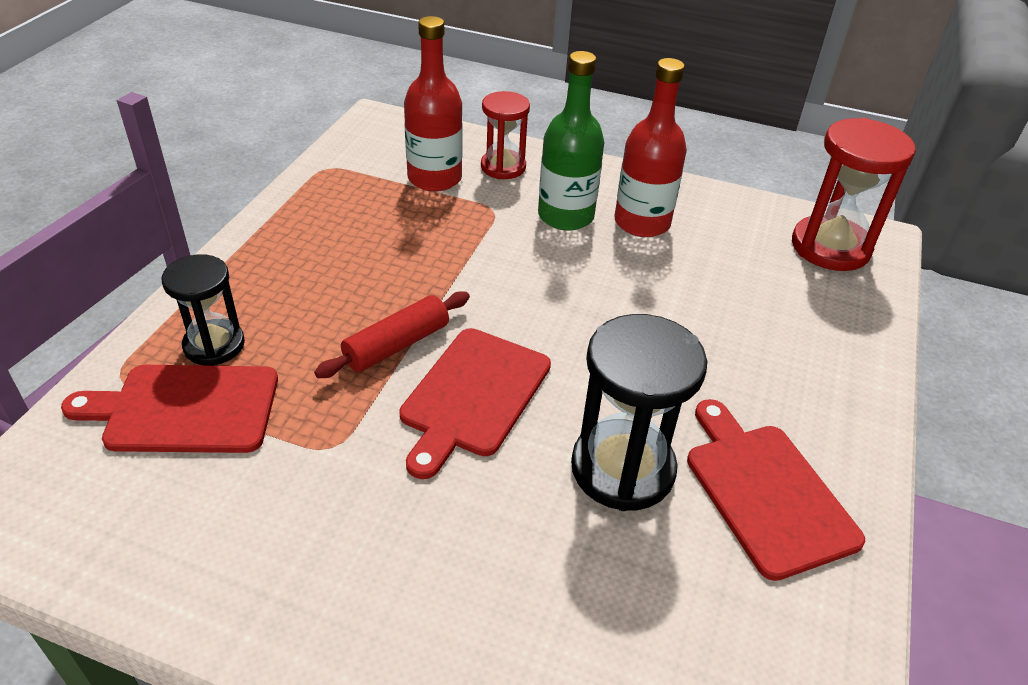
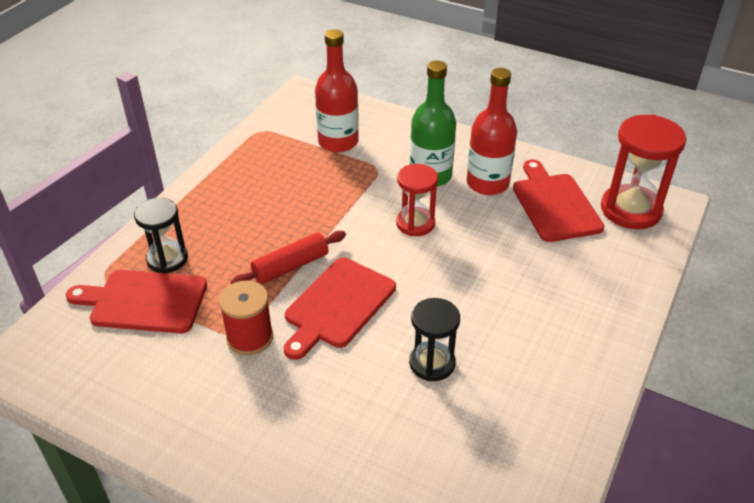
camera: 10 degrees right, 0 degrees up
red hourglass [481,91,530,179] -> red hourglass moved to [396,164,438,236]
black hourglass [571,314,707,511] -> black hourglass [409,298,460,381], size x0.63
red cutting board [687,399,865,581] -> red cutting board moved to [513,160,604,242]
none -> red spool [219,281,273,355]

